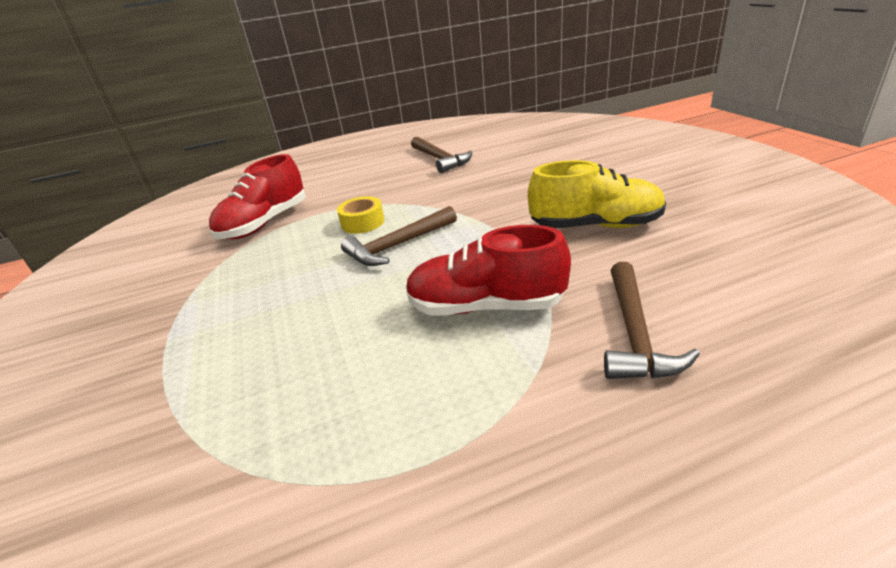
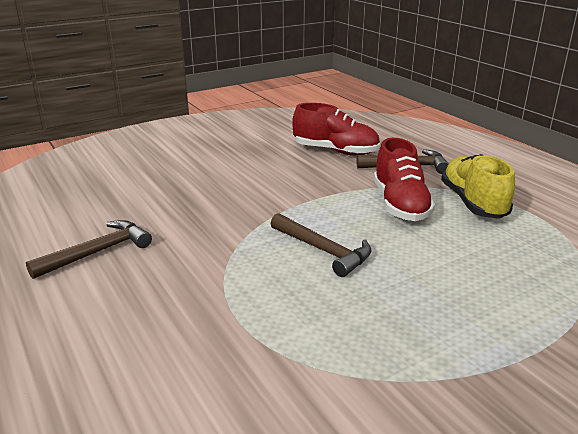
camera: 105 degrees left, 5 degrees down
red shoe [209,154,306,239] -> red shoe moved to [292,103,380,156]
yellow tape [337,196,384,234] -> none
yellow shoe [528,160,666,228] -> yellow shoe moved to [441,154,515,219]

